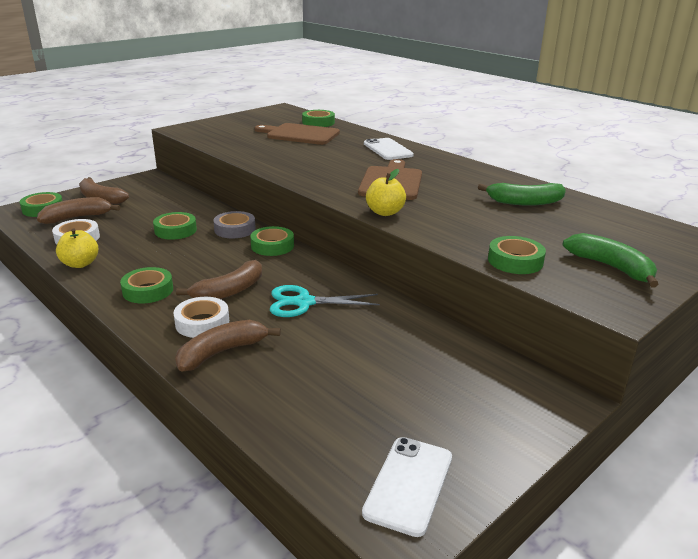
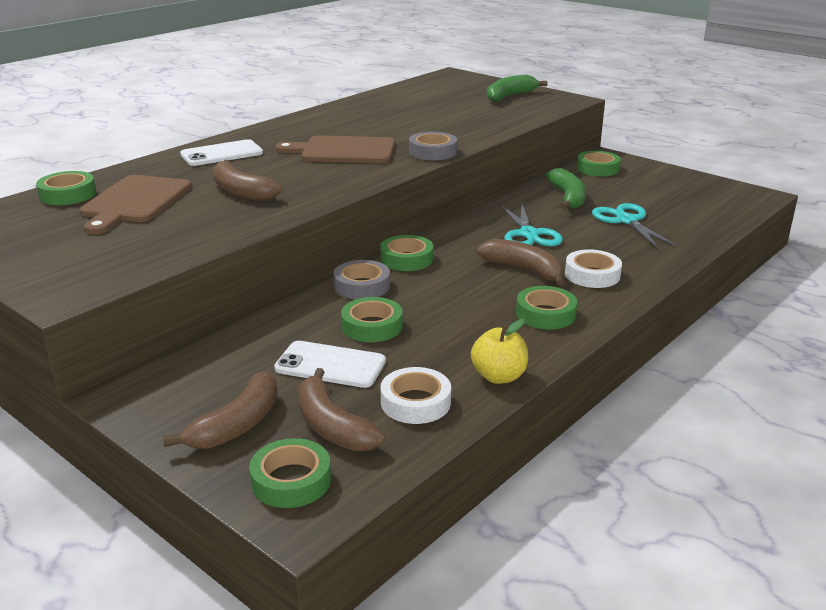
camera: 95 degrees left, 0 degrees up
brown banana [175,320,281,372] -> brown banana moved to [212,160,282,201]
white phone [362,437,452,537] -> white phone moved to [274,341,386,388]
yellow apple [366,169,406,216] -> grey tape [409,132,457,160]
green banana [478,183,566,206] -> green banana moved to [546,168,586,209]
green tape [488,236,546,274] -> green tape moved to [577,151,621,177]
none -> turquoise scissors [592,203,678,249]

